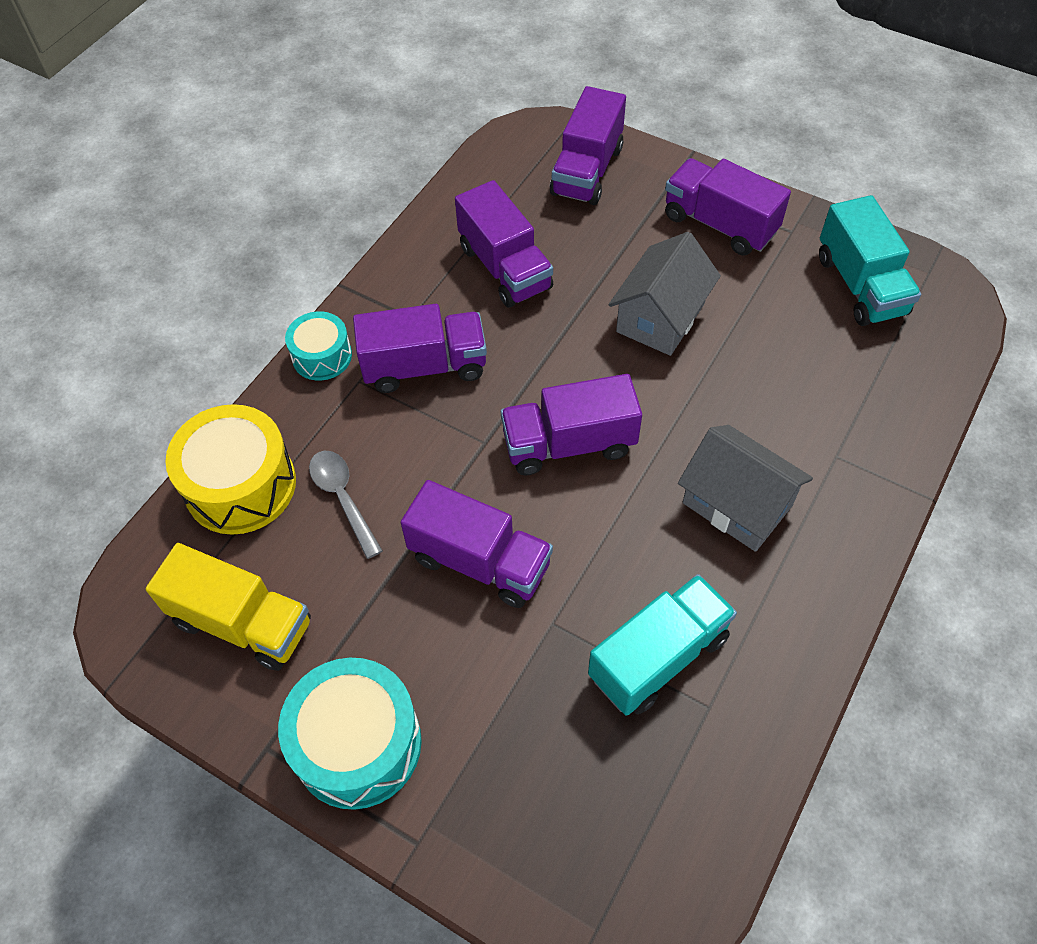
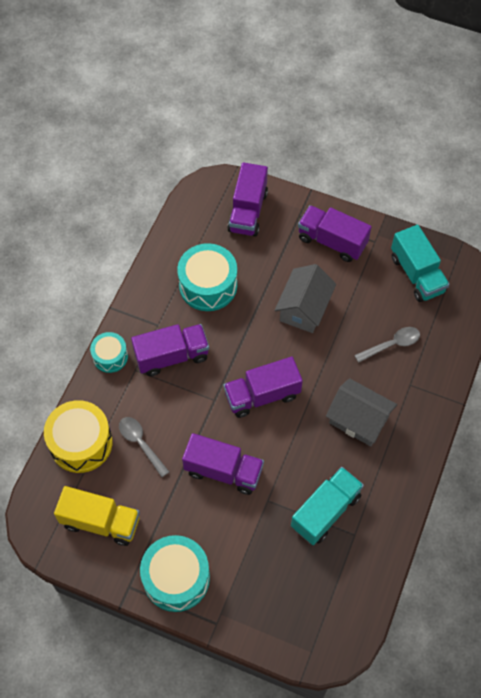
camera: 10 degrees left, 5 degrees up
purple truck [455,180,553,308] -> turquoise drum [177,243,237,311]
none -> grey spoon [354,327,420,363]

